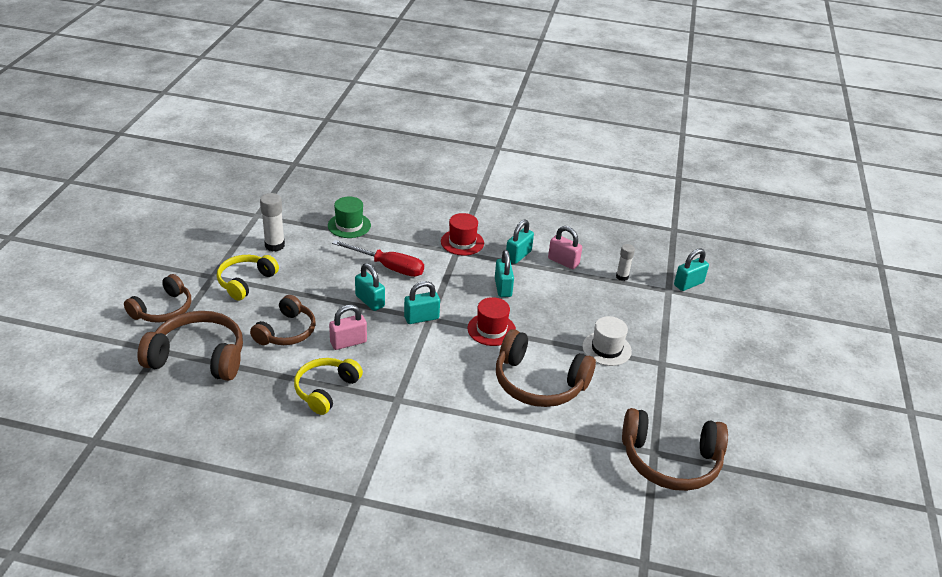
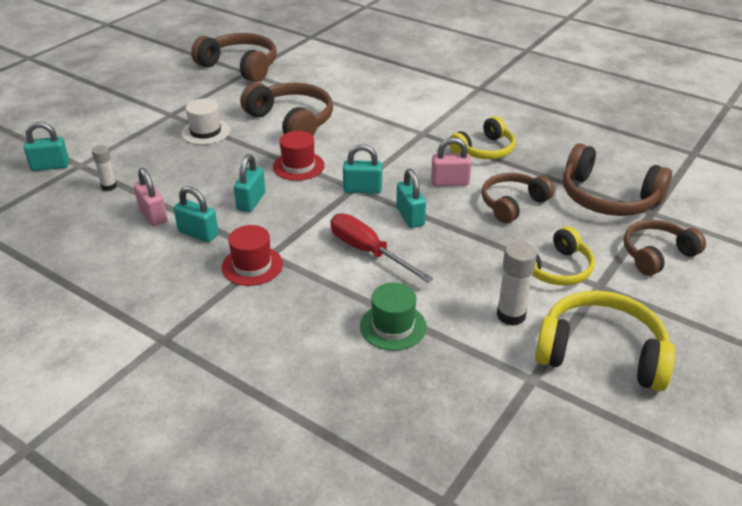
camera: 155 degrees left, 0 degrees up
turquoise padlock [506,219,534,264] -> turquoise padlock turned 60 degrees clockwise [174,186,219,242]
none -> yellow headphones [535,290,675,391]

